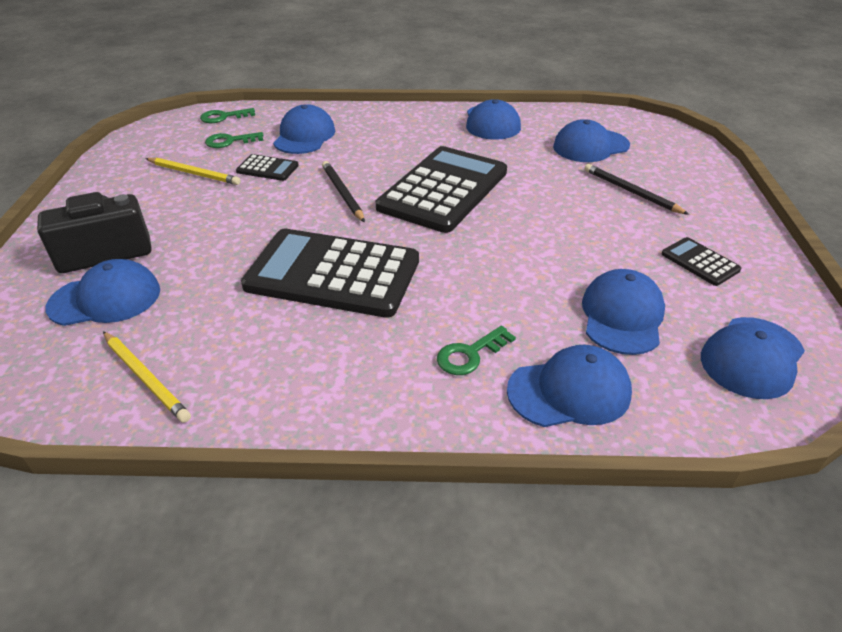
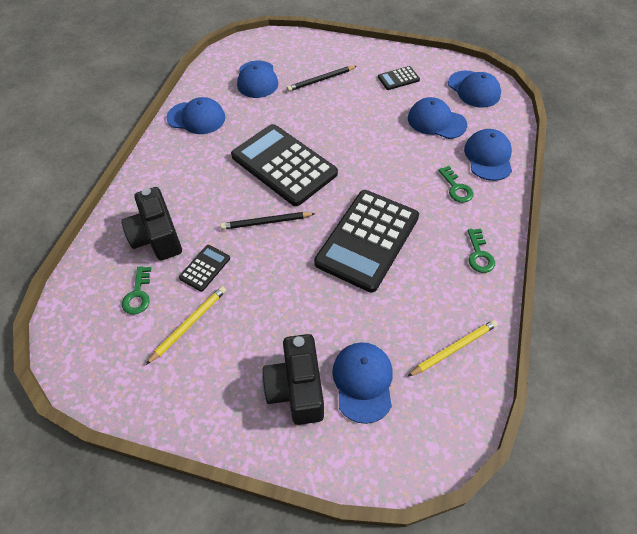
camera: 75 degrees left, 15 degrees up
green key [200,108,255,123] -> green key moved to [467,229,495,273]
blue cap [273,104,335,154] -> black camera [121,187,182,260]

